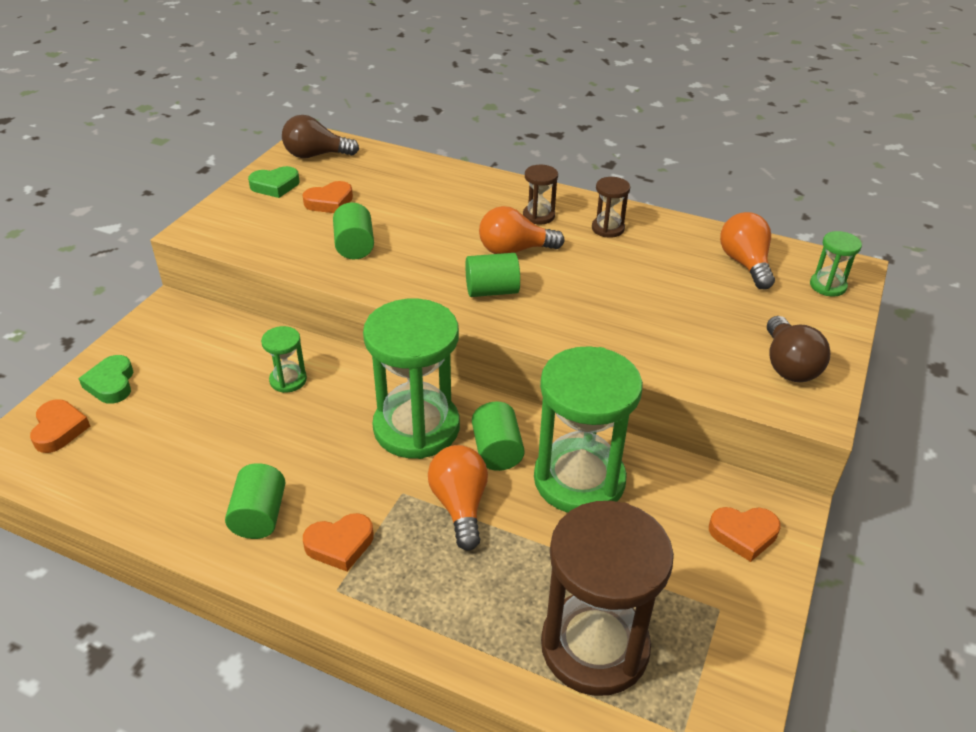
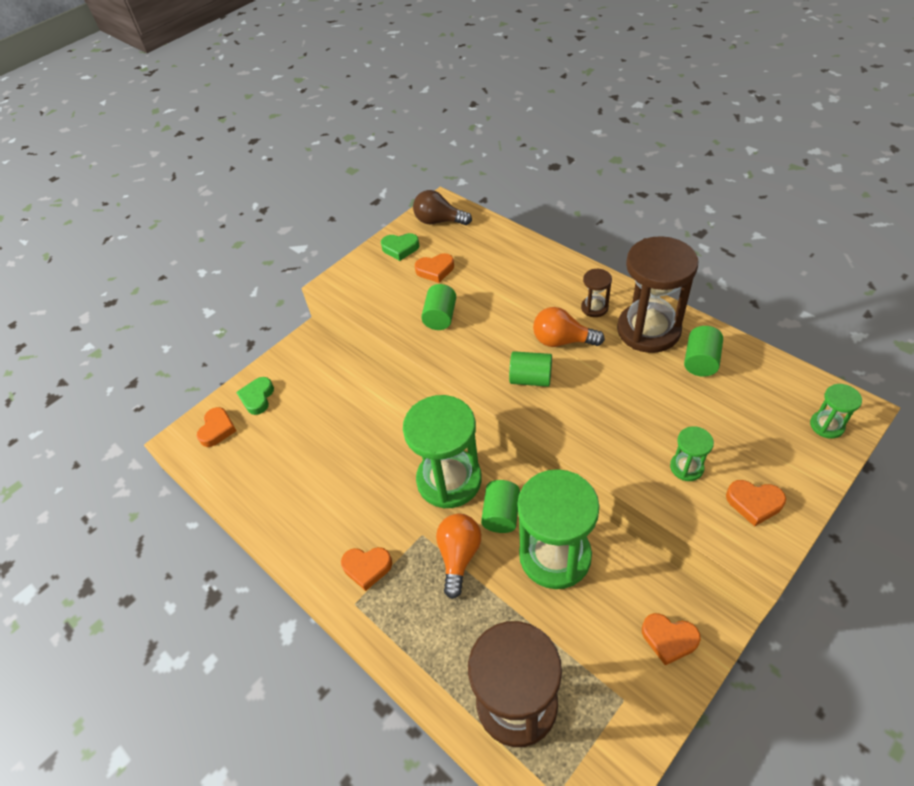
camera: 25 degrees right, 10 degrees up
green cylinder [225,463,285,539] -> green cylinder moved to [684,326,723,377]
green hourglass [261,326,307,393] -> green hourglass moved to [670,426,714,481]
brown hourglass [592,177,630,238] -> brown hourglass [617,236,699,353], size x2.23
orange light bulb [720,212,775,289] -> none
brown light bulb [767,316,830,382] -> orange heart [726,480,786,527]

